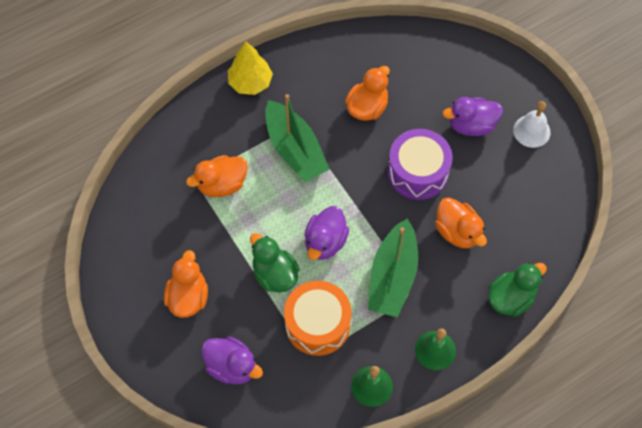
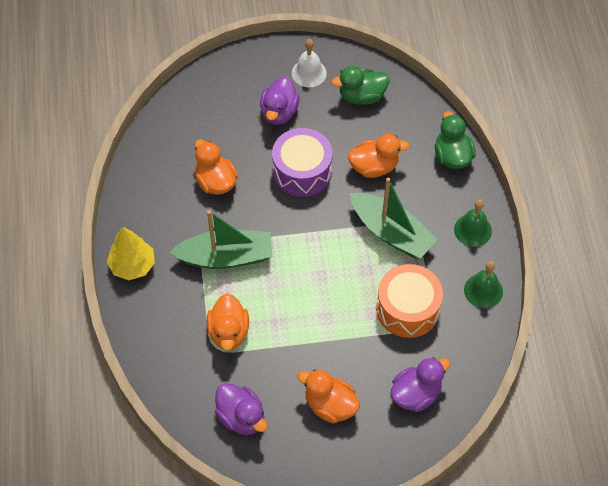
camera: 65 degrees left, 5 degrees down
green duck [250,233,300,292] -> green duck moved to [331,66,390,105]
purple duck [304,206,349,260] -> purple duck moved to [215,383,267,435]

